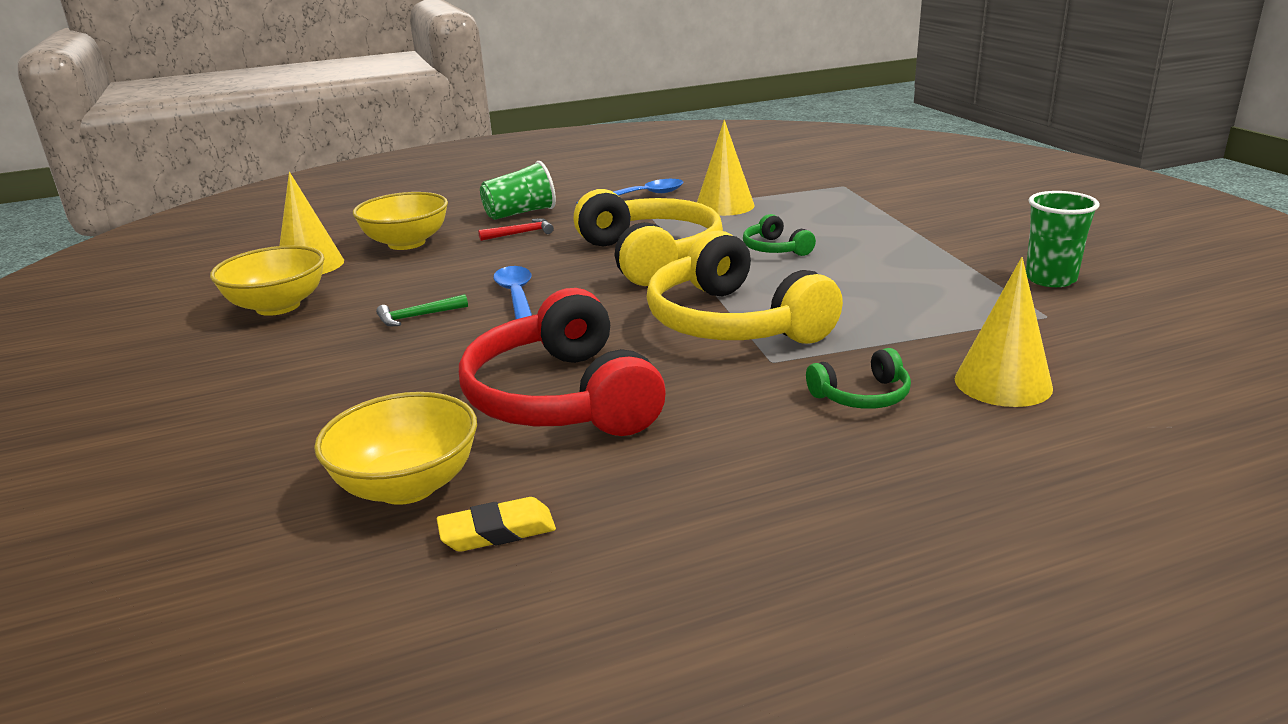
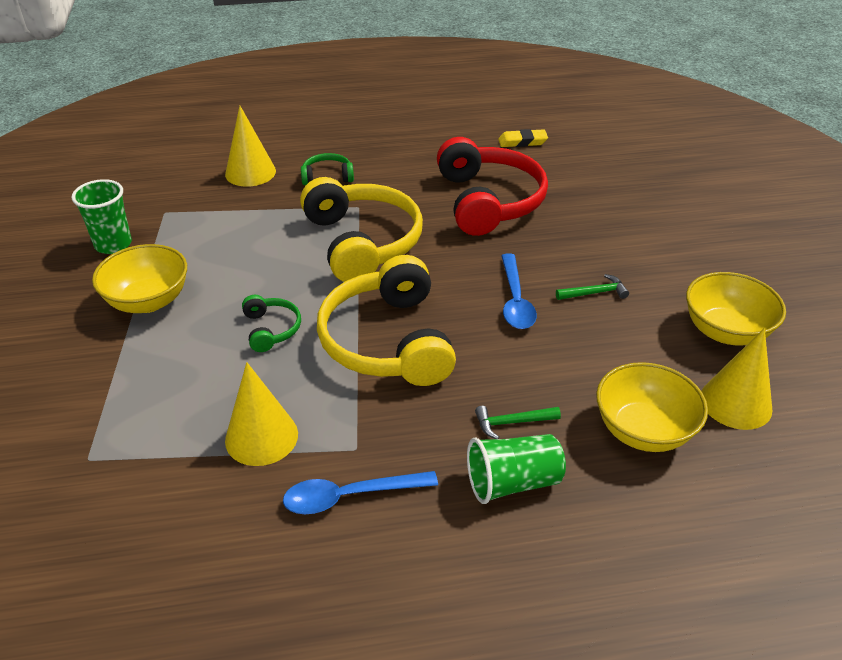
camera: 170 degrees left, 15 degrees up
yellow bowl [314,392,477,505] -> yellow bowl moved to [92,244,187,313]
red hammer [478,218,554,241] -> green hammer [475,406,561,439]

